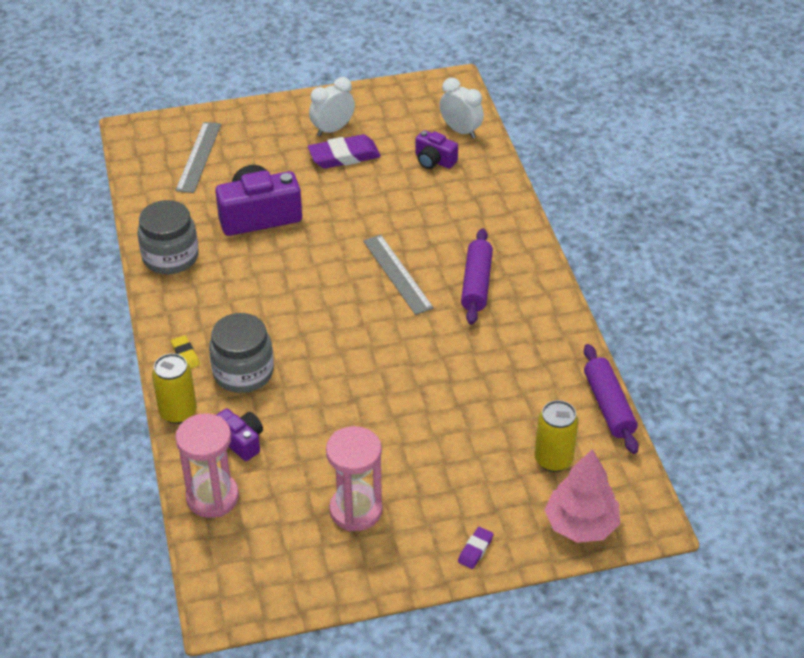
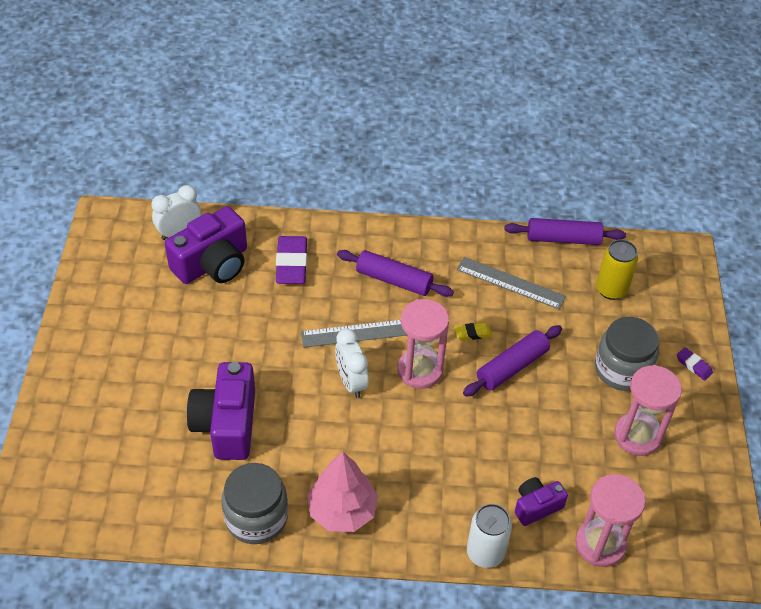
camera: 75 degrees left, 5 degrees up
yellow can [152,353,197,424] -> white can [467,504,512,568]
yellow eraser [171,335,200,369] -> yellow eraser moved to [454,323,492,340]
grey ruler [176,122,221,193] -> grey ruler moved to [457,257,566,309]
grey jar [209,313,274,393] -> grey jar moved to [595,317,659,391]
purple eraser [308,134,381,169] -> purple eraser moved to [276,236,307,284]
white clock [309,77,355,137] -> white clock moved to [335,329,369,398]
purple camera [415,130,458,169] -> purple camera [165,206,247,284], size x1.84
pink tree [545,449,620,543] -> pink tree moved to [307,452,378,532]
none -> pink hourglass [397,299,449,389]
none -> purple rolling pin [463,325,562,397]

